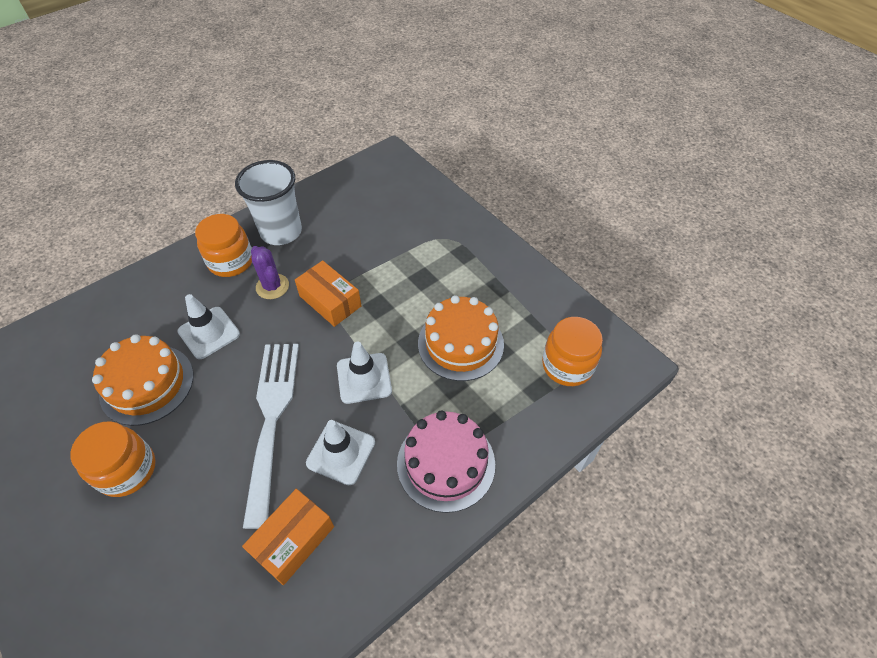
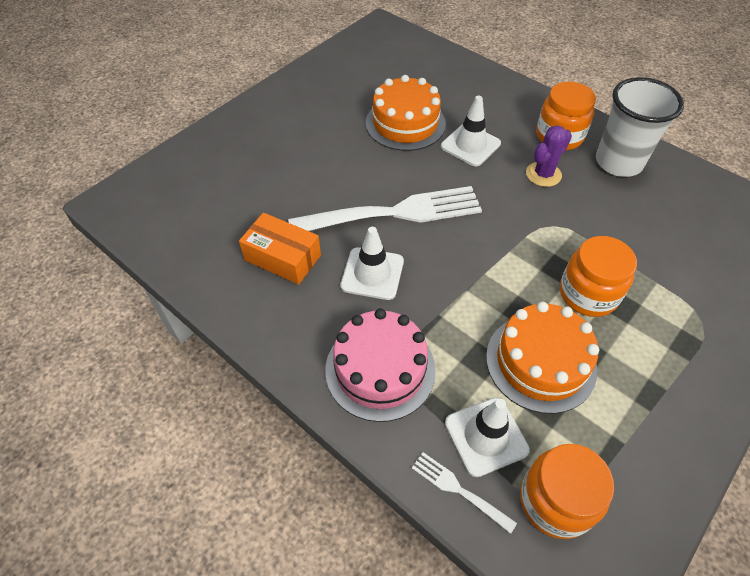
camera: 80 degrees right, 0 degrees up
orange jar [70,421,156,497] -> orange jar moved to [560,236,637,317]
orange box [295,260,361,327] -> none
white traffic cone [337,341,392,404] -> white traffic cone moved to [445,398,530,477]
none -> white fork [412,452,517,534]

